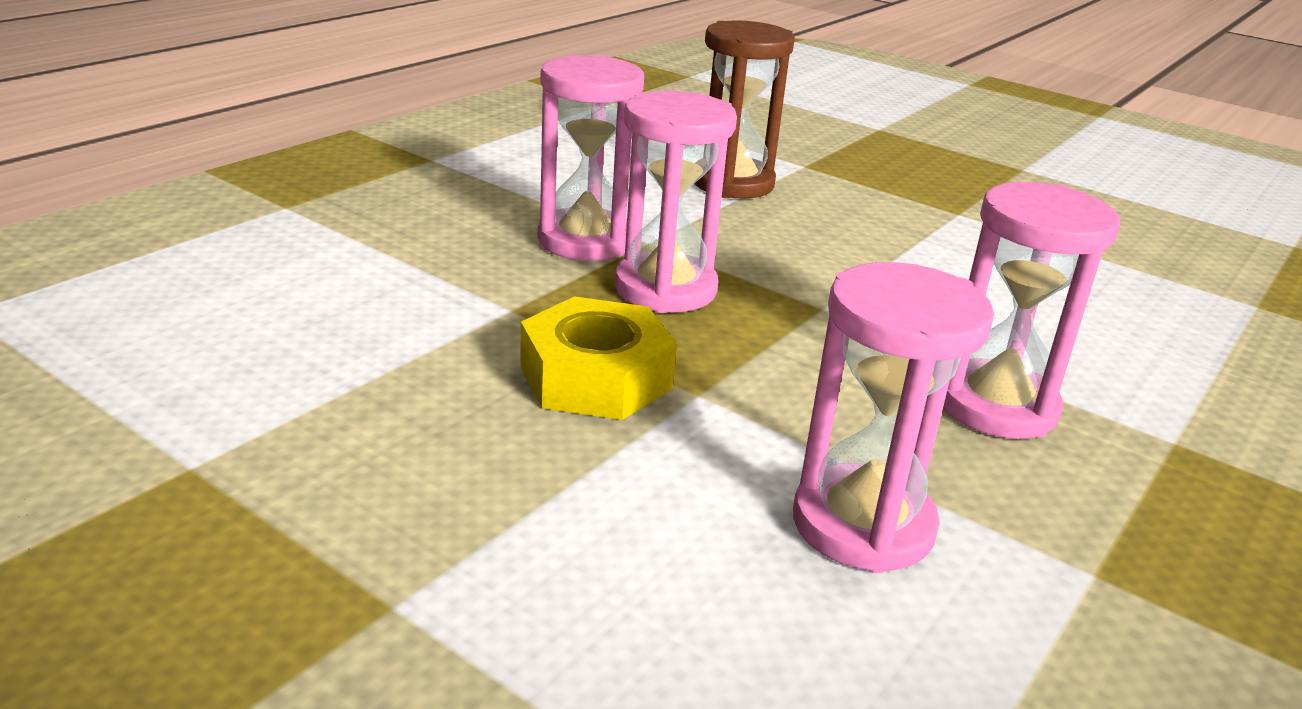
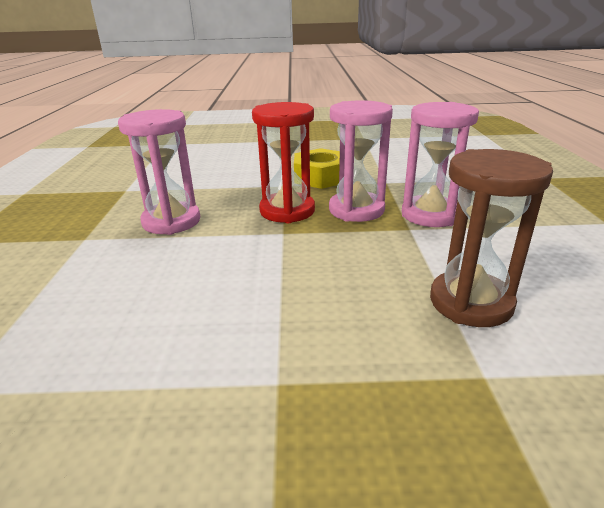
camera: 145 degrees right, 0 degrees up
pink hourglass [793,262,994,573] -> none
none -> red hourglass [252,102,315,223]

